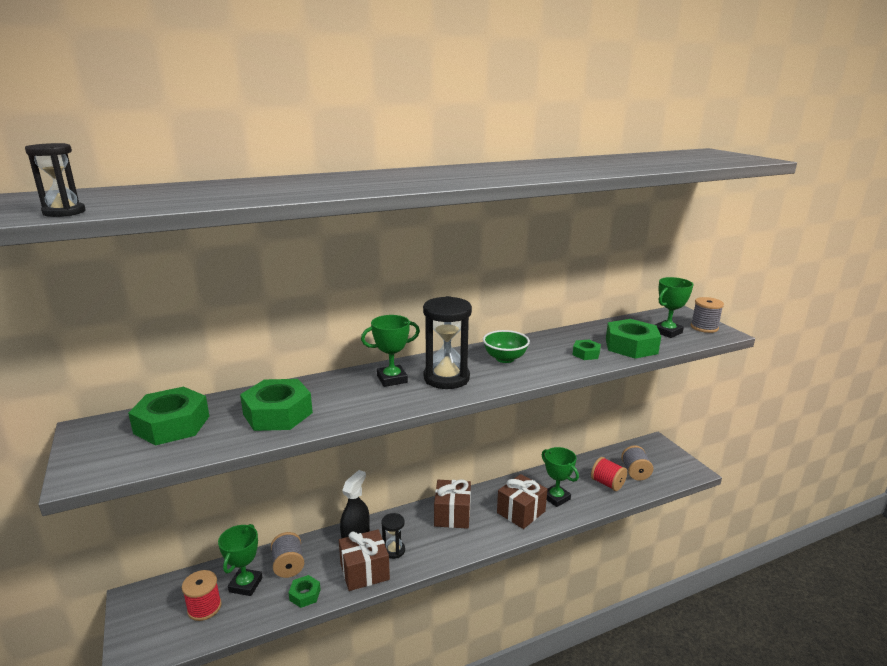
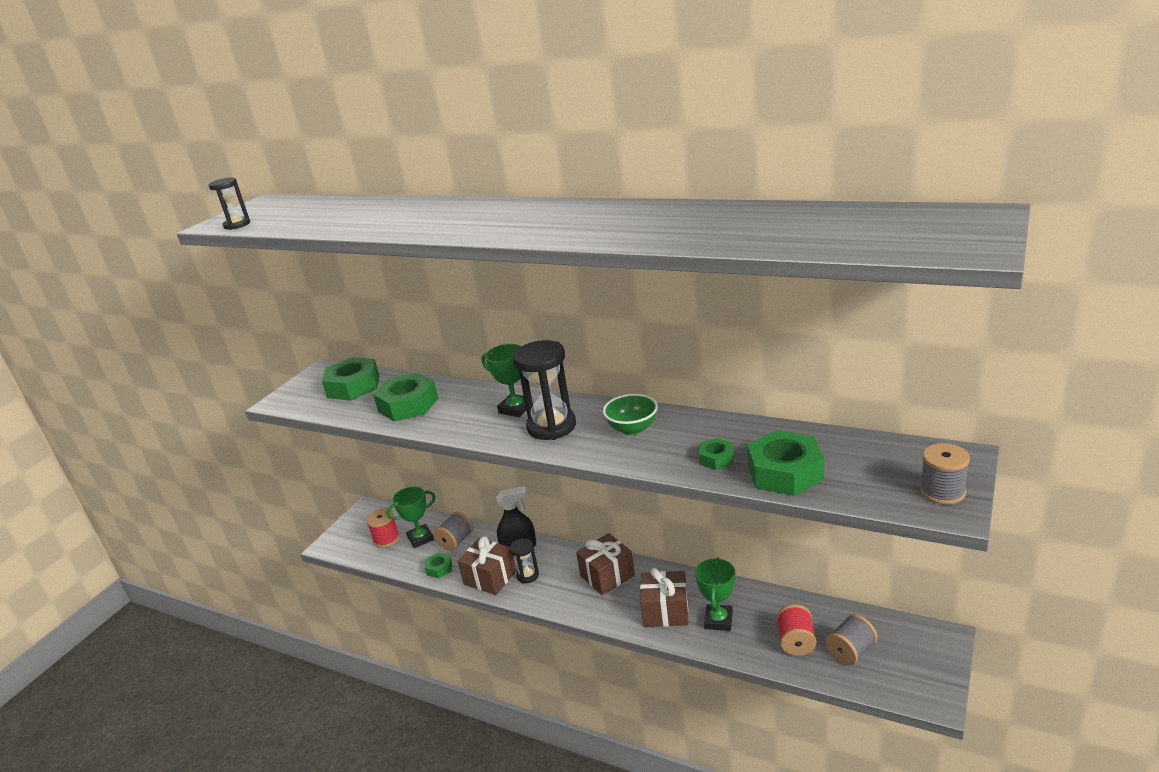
camera: 55 degrees right, 5 degrees up
green trophy [655,277,693,338] -> none

